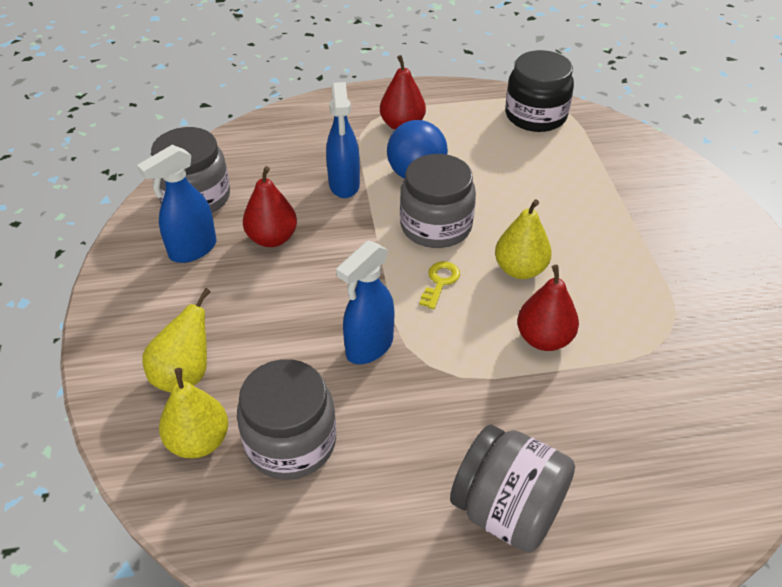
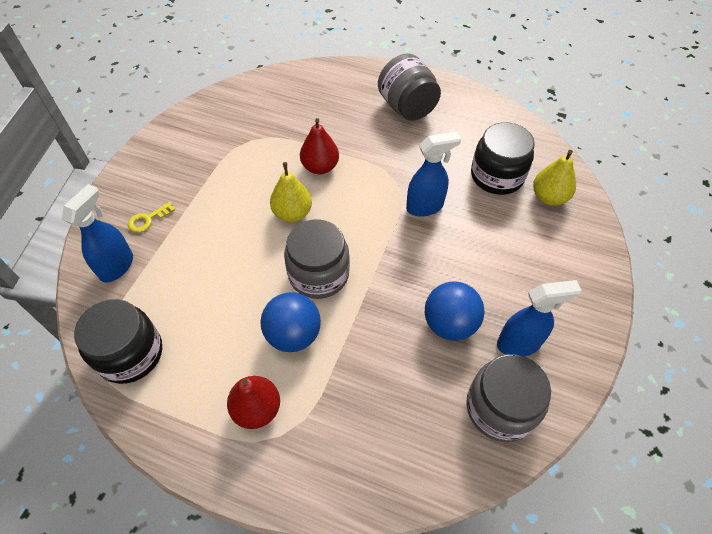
camera: 150 degrees left, 10 degrees up
yellow pear [142,288,211,392] -> none
grey jar [237,359,336,480] -> black jar [471,122,535,195]
red pear [243,166,297,247] -> blue ball [425,282,485,341]
blue spray bottle [326,82,360,198] -> blue spray bottle moved to [62,184,133,283]
yellow key [419,261,460,309] -> yellow key moved to [128,202,175,233]

